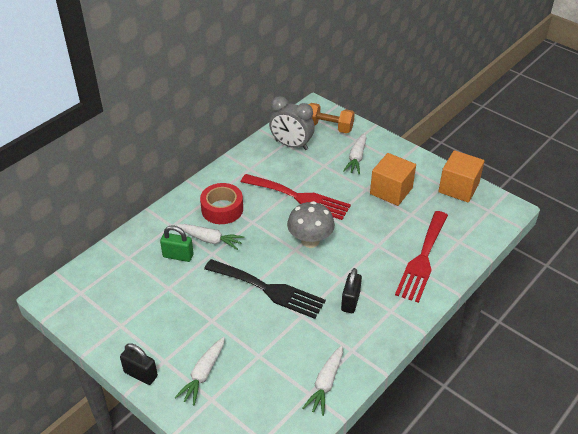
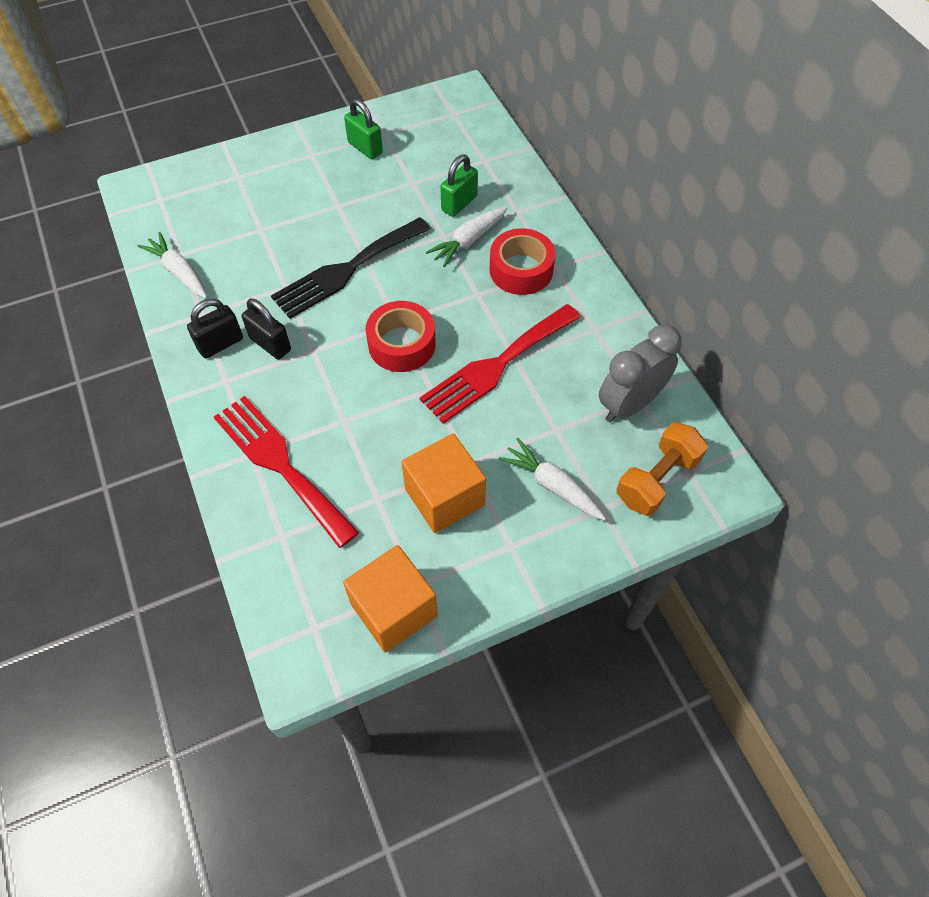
camera: 115 degrees right, 15 degrees up
black padlock [120,343,158,385] -> black padlock moved to [187,299,243,358]
white carrot [175,337,225,406] -> none
grey mushroom [287,201,335,248] -> red tape [366,301,436,372]
none -> green padlock [344,98,383,159]

